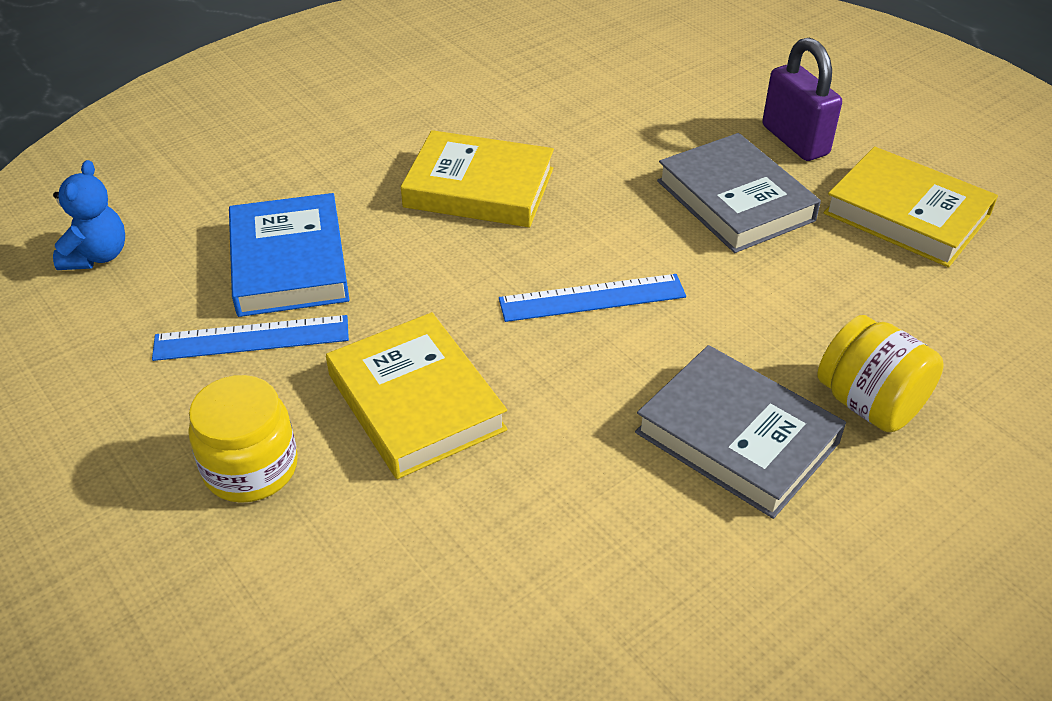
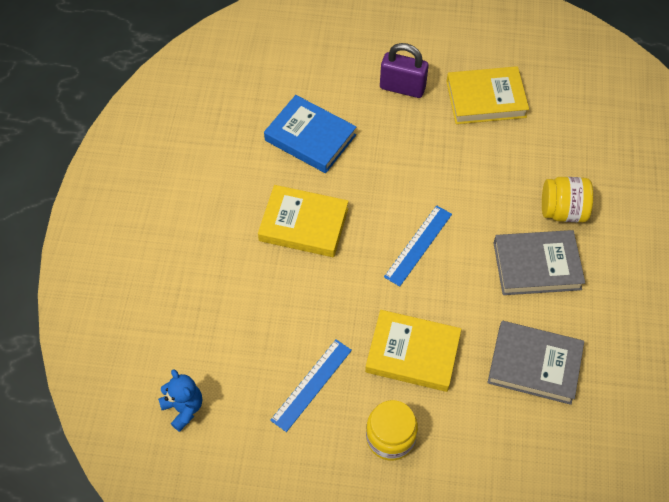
camera: 45 degrees left, 15 degrees up
blue book [229,193,349,317] -> blue book moved to [264,95,356,173]
yellow book [401,130,554,227] -> yellow book turned 45 degrees clockwise [258,185,349,257]
grey book [657,133,821,253] -> grey book moved to [487,321,584,405]

